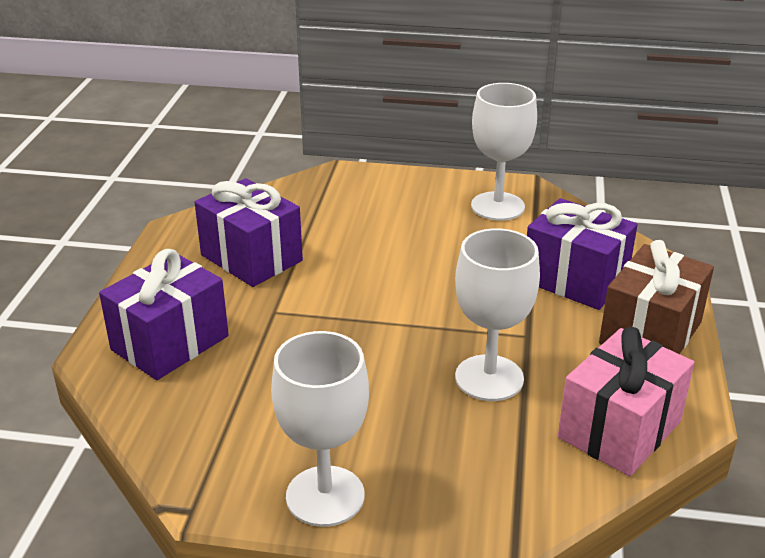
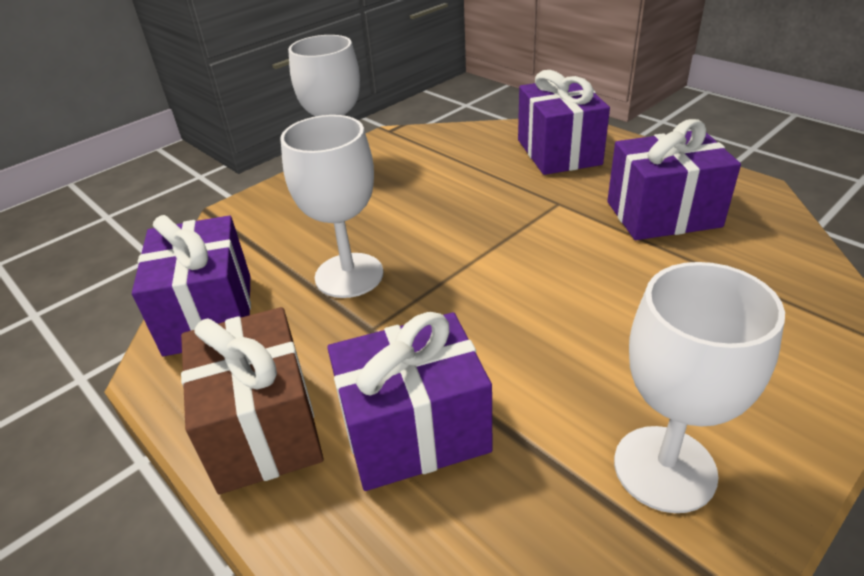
camera: 130 degrees right, 5 degrees up
pink gift [558,327,694,476] -> purple gift [132,215,251,356]

